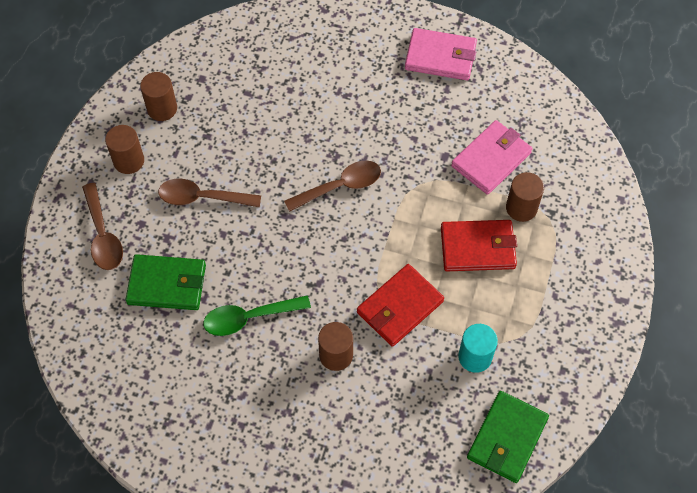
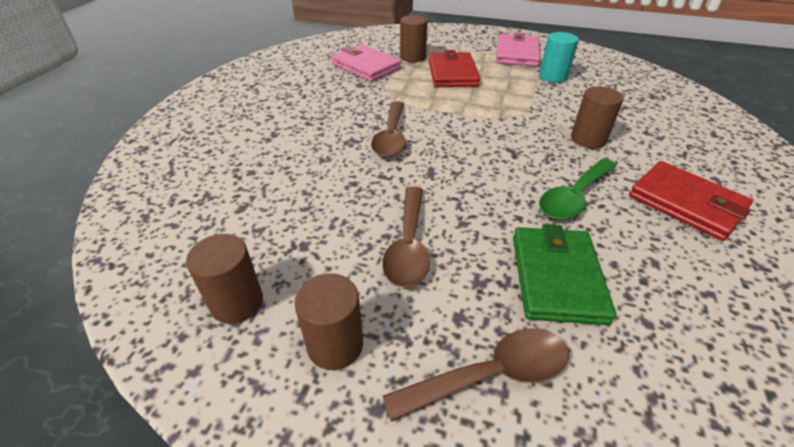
camera: 90 degrees left, 20 degrees down
green spoon [203,295,311,336] -> green spoon turned 60 degrees clockwise [539,159,617,220]
brown spoon [284,161,381,212] -> brown spoon turned 150 degrees counterclockwise [371,101,406,157]
red wallet [357,264,444,347] -> red wallet moved to [629,161,753,241]
pink wallet [405,28,477,80] -> pink wallet moved to [496,32,540,67]
green wallet [467,391,549,483] -> none

